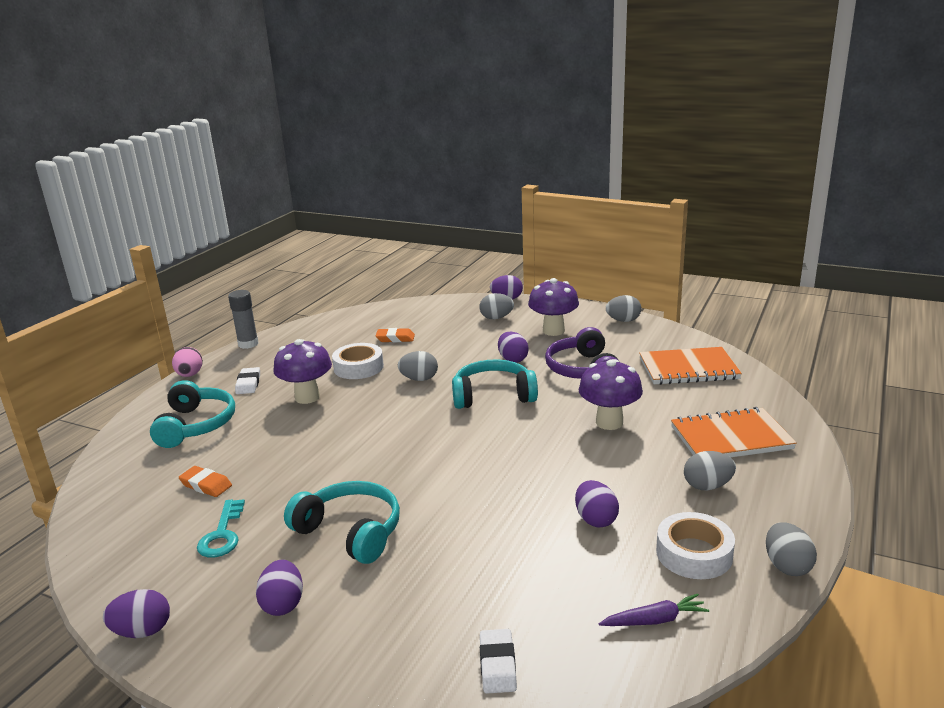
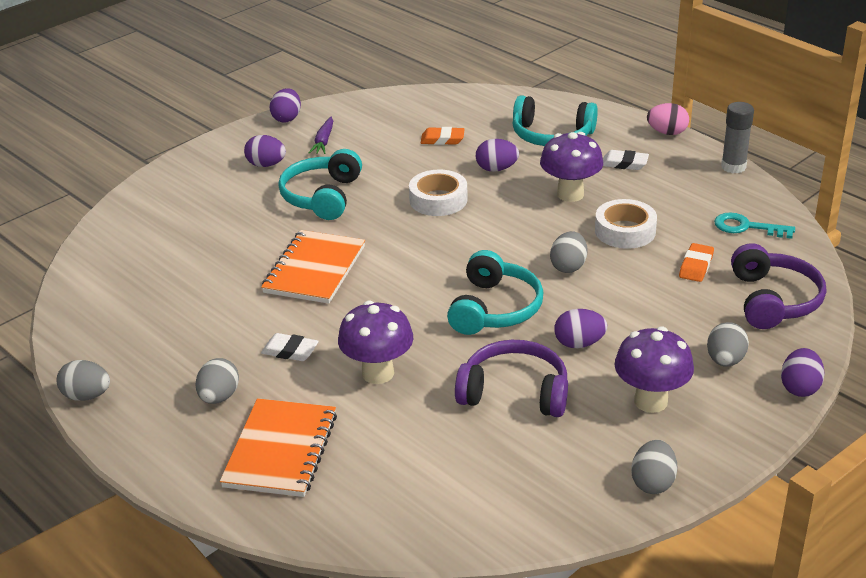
camera: 110 degrees right, 10 degrees up
orange eraser [179,466,232,497] -> orange eraser turned 45 degrees clockwise [421,127,465,145]
turquoise key [197,499,245,558] -> turquoise key moved to [714,212,795,239]
turquoise headphones [284,481,400,564] -> turquoise headphones turned 135 degrees clockwise [278,149,362,220]
white eraser [480,629,517,694] -> white eraser moved to [261,333,319,361]
purple egg [575,480,619,528] -> purple egg moved to [476,139,519,172]
purple carrot [599,594,709,626] -> purple carrot moved to [309,117,333,154]
orange notebook [639,347,742,385] -> orange notebook moved to [261,230,365,304]
white tape [656,512,735,579] -> white tape moved to [409,170,468,216]
none -> purple headphones [731,243,826,329]

